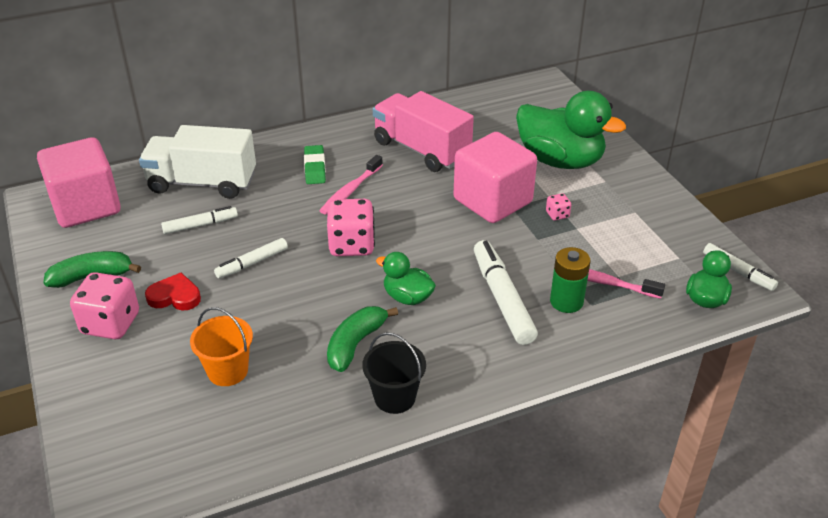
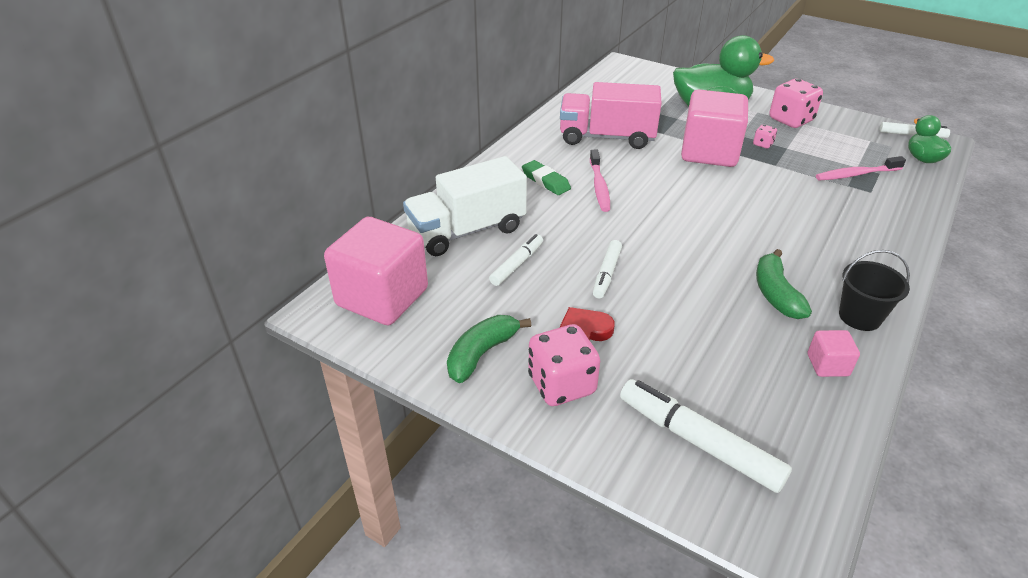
camera: 35 degrees left, 0 degrees up
orange bucket [190,307,253,386] -> none
pink dice [327,199,375,256] -> pink dice moved to [769,79,823,128]
green duck [376,252,436,305] -> none
white marker [474,240,538,345] -> white marker moved to [620,379,792,493]
green battery [550,247,591,313] -> none
none -> pink cube [808,330,860,377]

